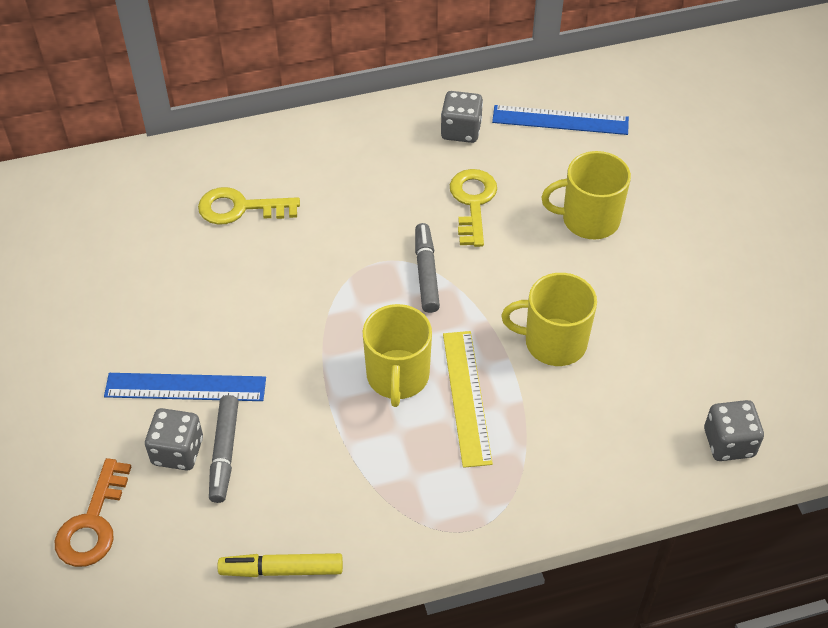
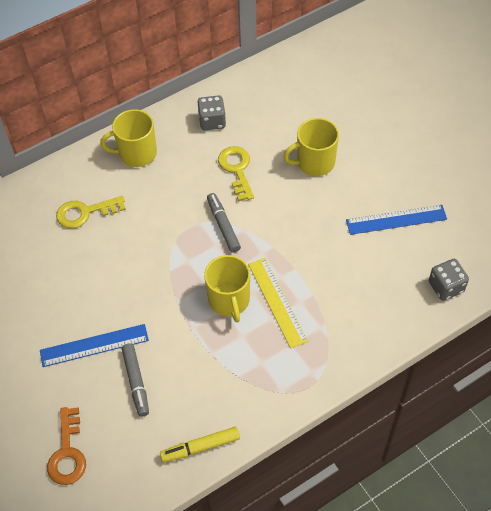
camera: 15 degrees left, 5 degrees up
grey dice [145,408,203,470] -> none
blue ruler [492,105,629,135] -> blue ruler moved to [346,205,447,235]
yellow mug [501,273,597,366] -> yellow mug moved to [100,109,157,167]

